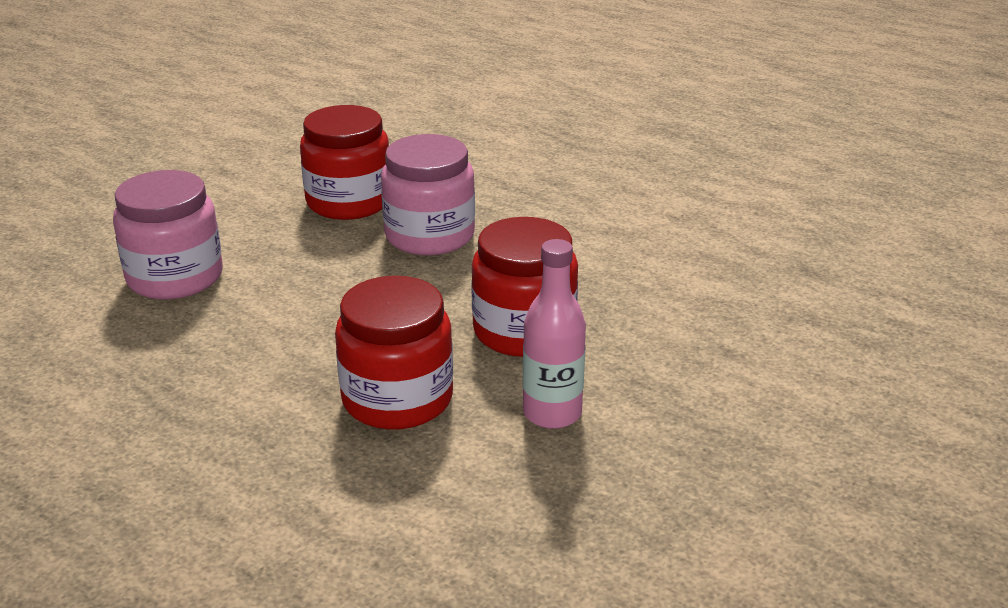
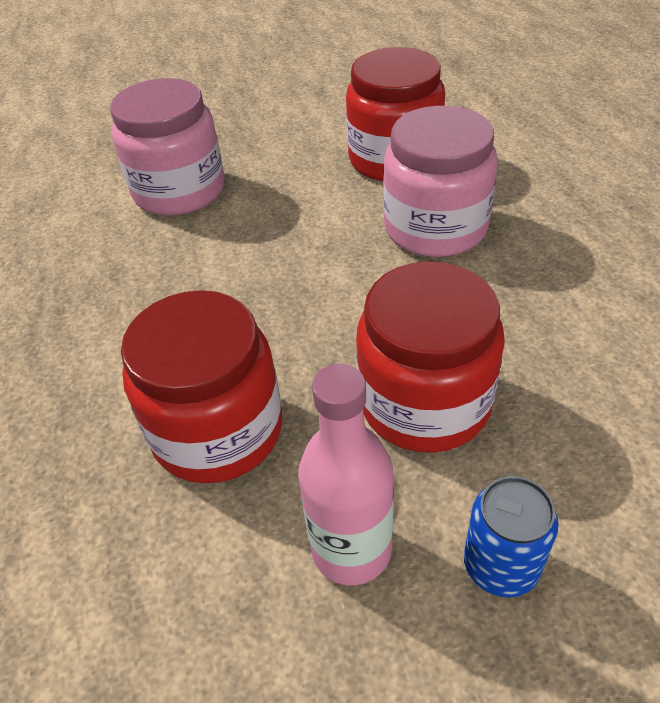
camera: 40 degrees right, 15 degrees up
none -> blue can [464,476,559,597]

